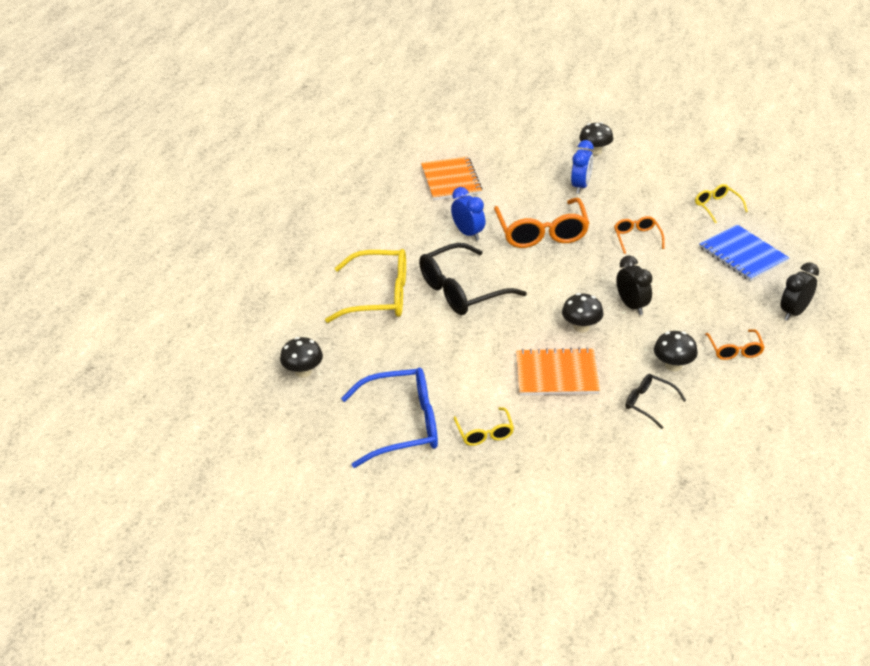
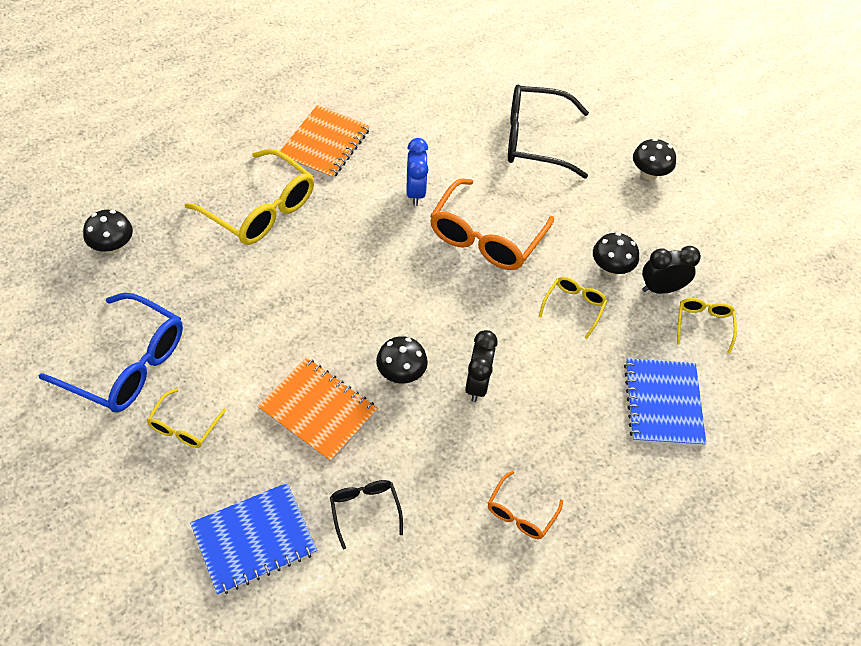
camera: 30 degrees right, 15 degrees up
black glasses [419,243,527,315] -> black glasses moved to [508,85,589,178]
orange notebook [421,156,483,200] -> orange notebook moved to [279,105,370,179]
blue clock [571,140,594,194] -> none
orange glasses [614,216,665,254] -> yellow glasses [539,277,607,339]
black mushroom [654,331,698,371] -> black mushroom moved to [593,232,639,276]
black clock [781,262,819,321] -> black clock moved to [642,246,701,294]
none -> blue notebook [190,483,317,595]

